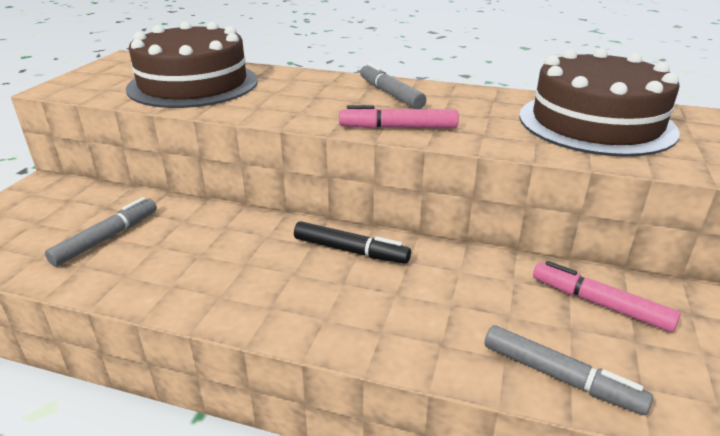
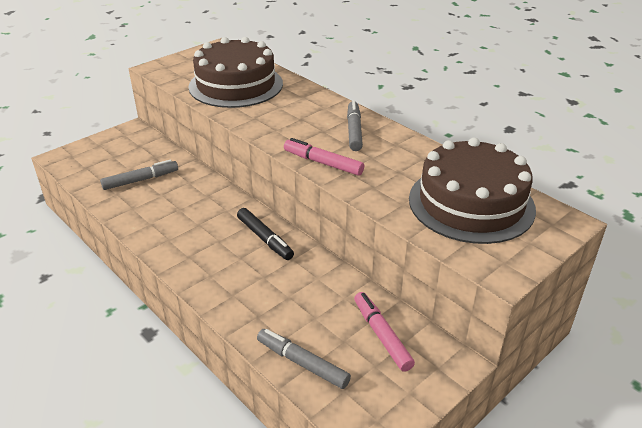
camera: 30 degrees right, 5 degrees up
grey marker [485,325,653,415] -> grey marker turned 150 degrees clockwise [257,329,351,389]

